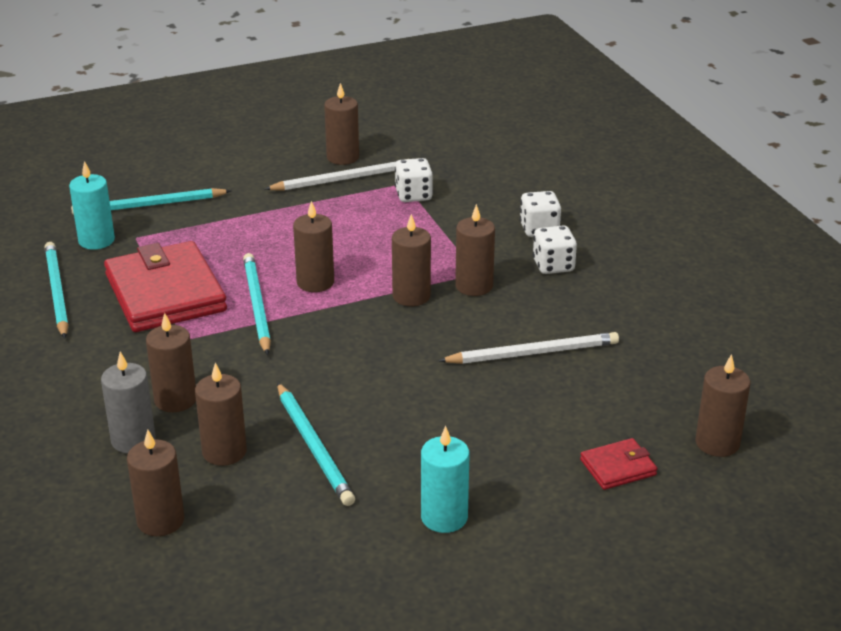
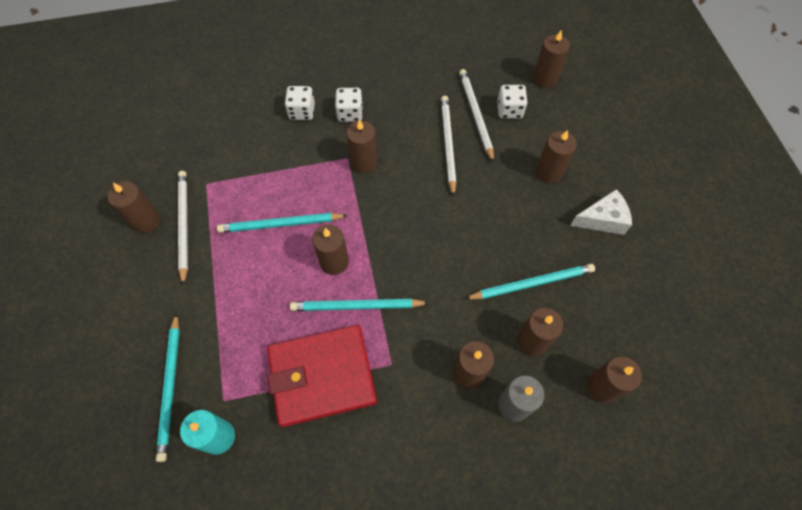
camera: 80 degrees left, 30 degrees up
turquoise pencil [45,242,69,339] -> turquoise pencil moved to [217,213,348,233]
brown candle [392,214,431,306] -> brown candle moved to [536,130,577,183]
white dice [395,158,433,202] -> white dice moved to [497,85,528,119]
turquoise candle [421,426,470,533] -> white cheese [570,189,632,235]
red wallet [580,438,657,490] -> none
none -> white pencil [459,69,494,163]

